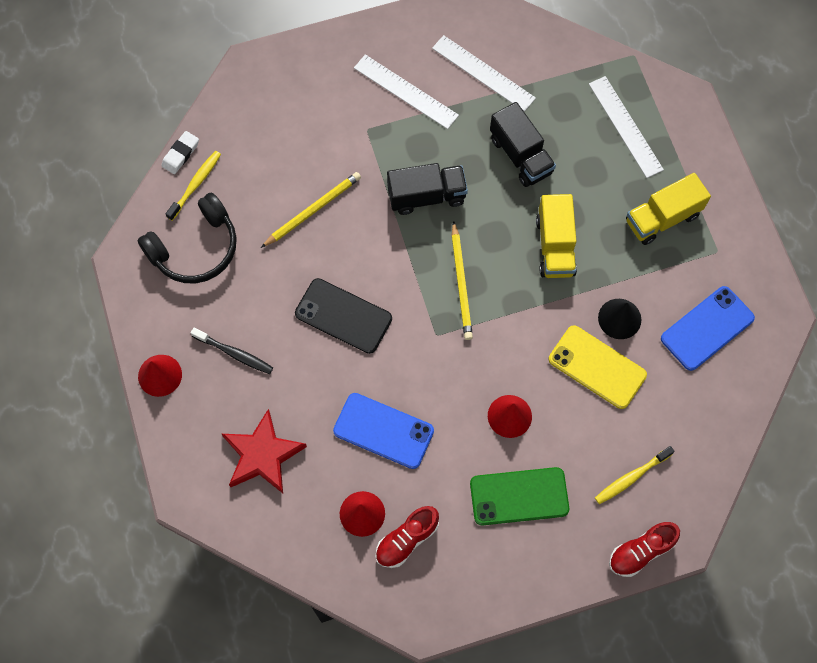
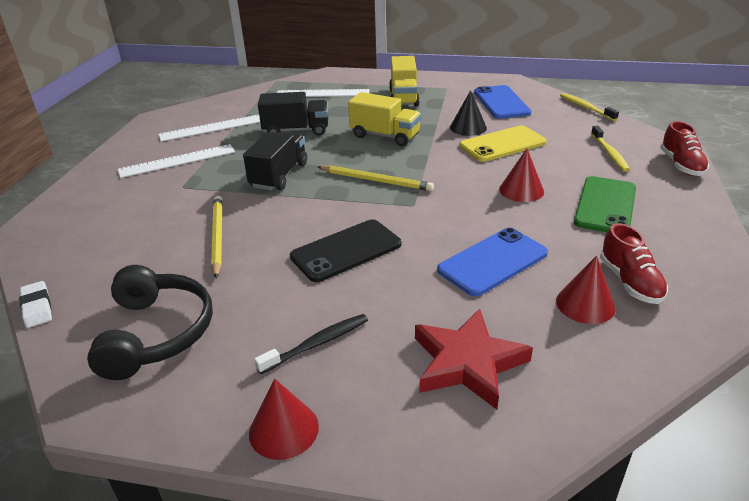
camera: 60 degrees left, 35 degrees down
yellow toothbrush [166,151,221,221] -> yellow toothbrush moved to [560,93,619,121]

